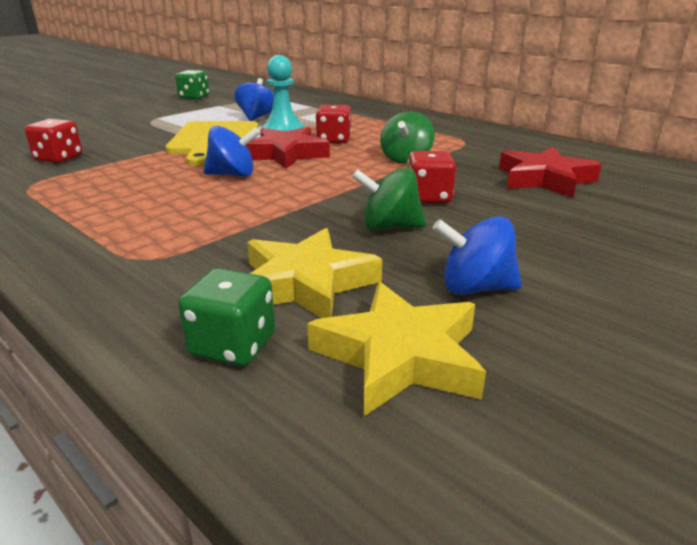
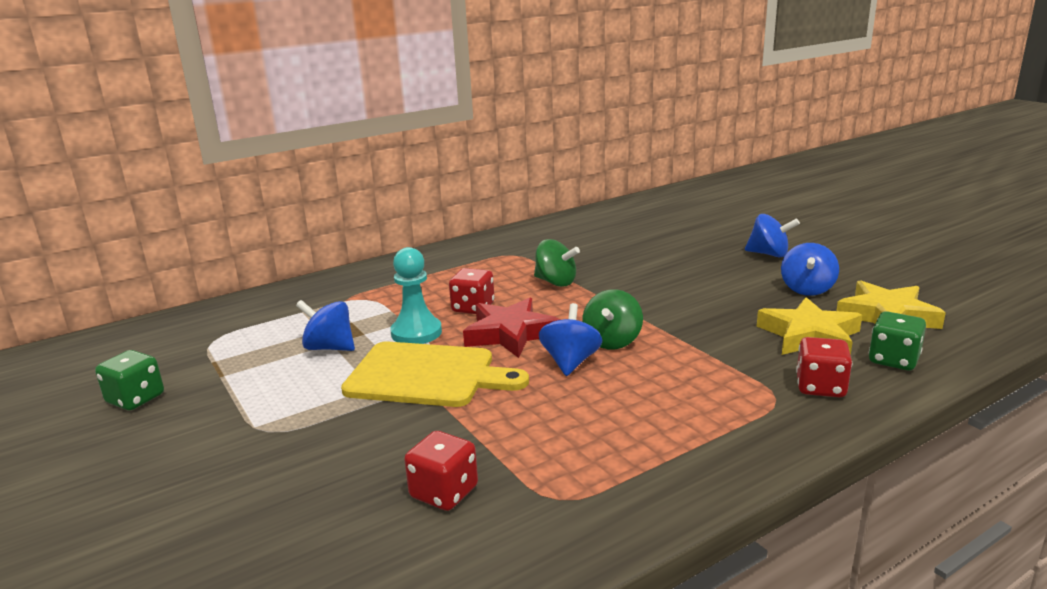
camera: 75 degrees left, 5 degrees down
green spinning top [352,167,426,231] -> green spinning top moved to [582,289,643,349]
red dice [408,151,456,203] -> red dice moved to [796,337,852,397]
red star [499,147,602,198] -> none
none -> blue spinning top [745,214,800,258]

